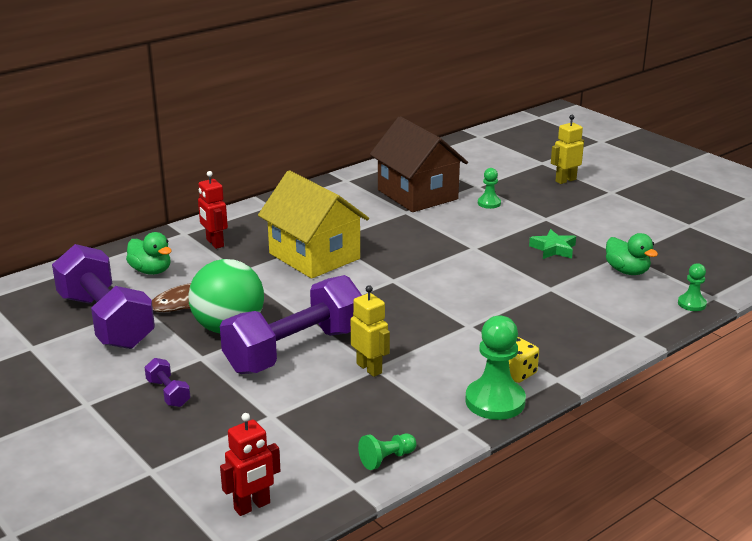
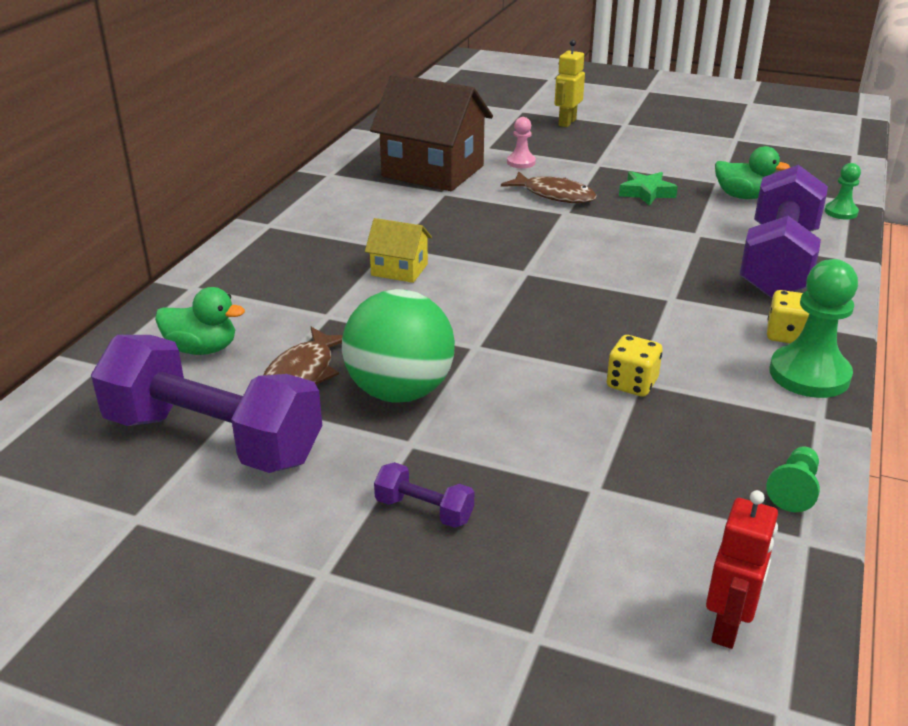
camera: 30 degrees left, 5 degrees up
red robot [198,171,228,249] -> none
purple dumbbell [220,275,362,374] -> purple dumbbell moved to [740,165,828,298]
yellow house [258,170,369,279] -> yellow house [365,218,432,283], size x0.48
yellow robot [351,285,390,377] -> yellow dice [607,335,663,397]
green pawn [478,168,501,209] -> pink pawn [507,117,536,168]
none -> brown fish [501,171,597,203]

